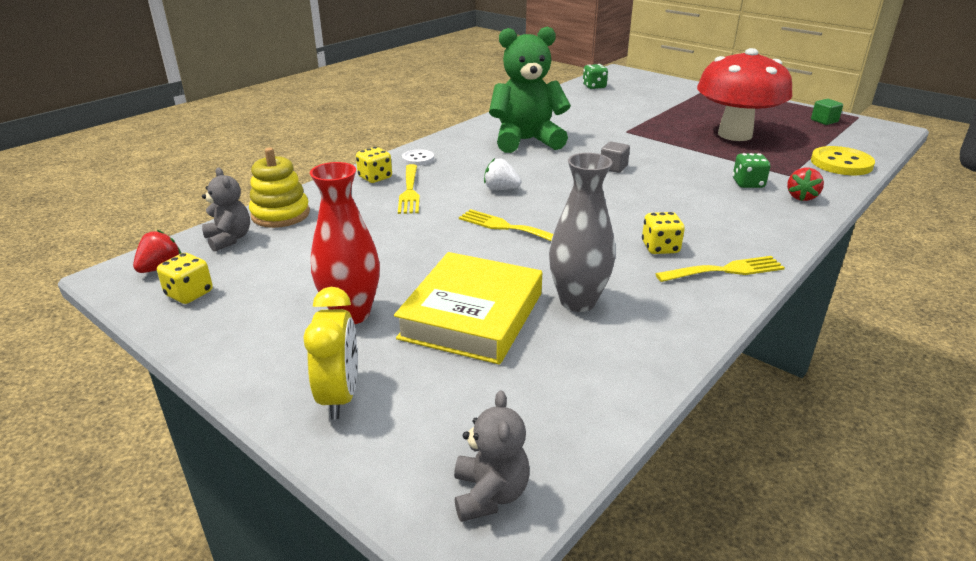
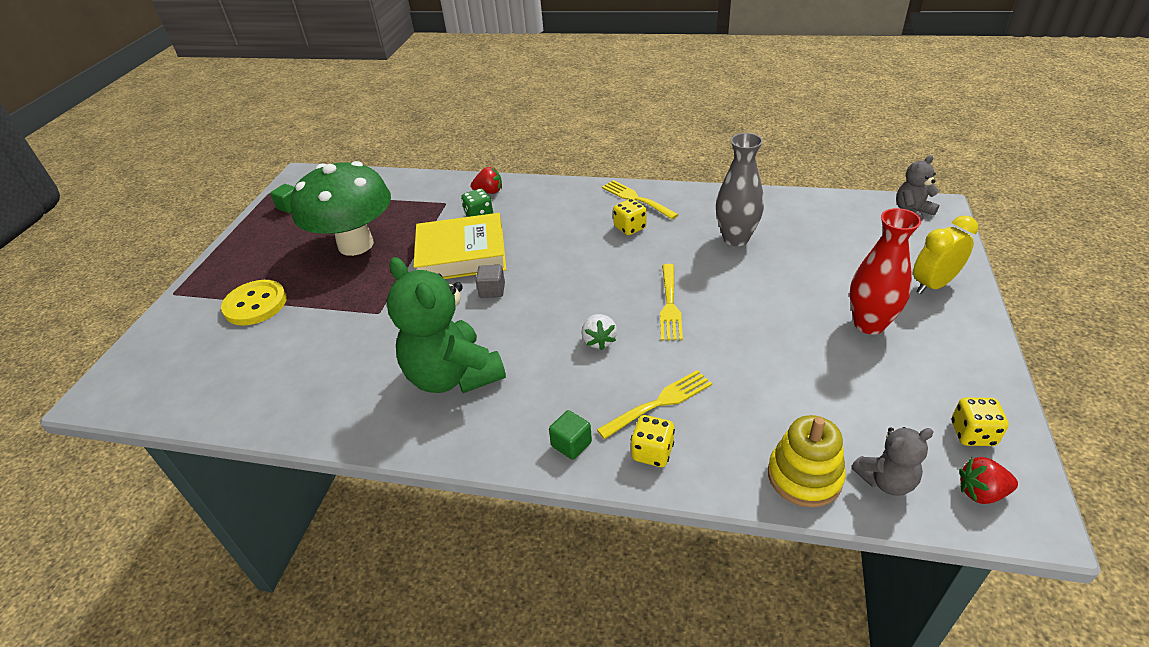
camera: 115 degrees left, 10 degrees up
grey teddy bear [202,168,250,252] -> grey teddy bear turned 135 degrees counterclockwise [851,427,934,496]
yellow book [394,252,542,365] -> yellow book moved to [414,213,506,279]
white button [402,149,434,166] -> green cube [549,410,592,460]
green dice [583,64,608,89] -> none
red mushroom [697,48,792,141] -> green mushroom [291,161,391,256]
yellow button [811,146,875,175] -> yellow button moved to [221,280,287,326]

